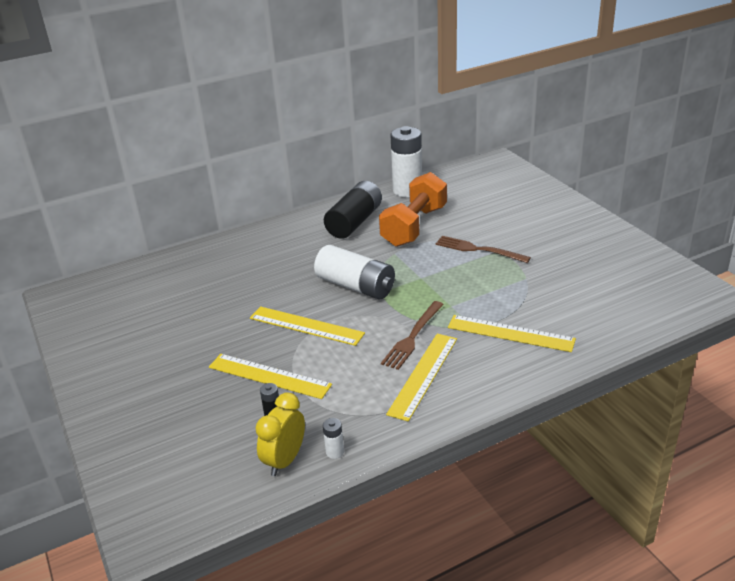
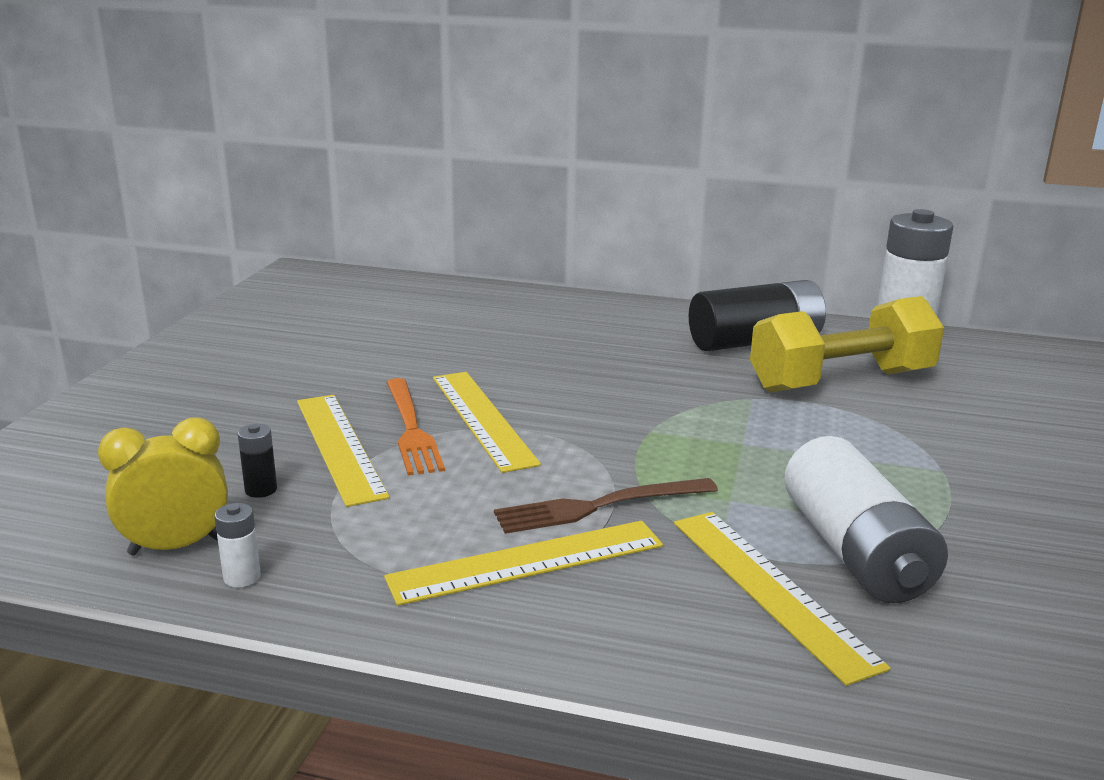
camera: 40 degrees right, 10 degrees down
white battery [314,245,395,299] -> white battery moved to [784,436,948,603]
orange dumbbell [379,172,447,247] -> yellow dumbbell [750,296,944,393]
brown fork [435,236,531,263] -> none
none -> orange fork [386,378,445,475]

